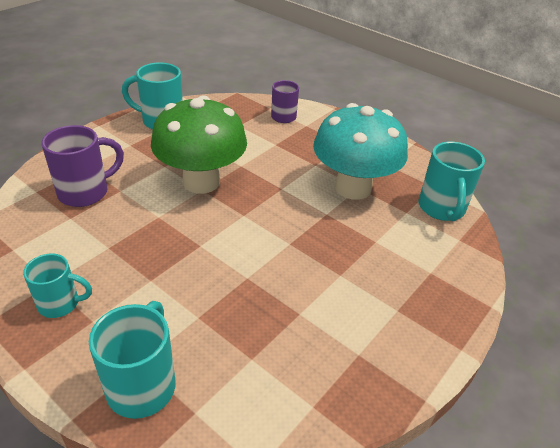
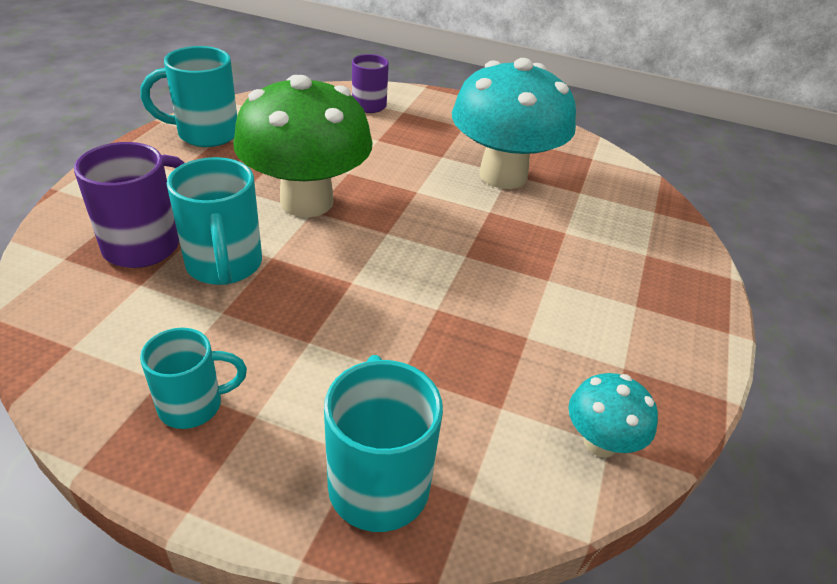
camera: 20 degrees left, 0 degrees up
turquoise mug [418,142,485,221] -> turquoise mug moved to [167,157,262,285]
none -> turquoise mushroom [568,373,658,457]

